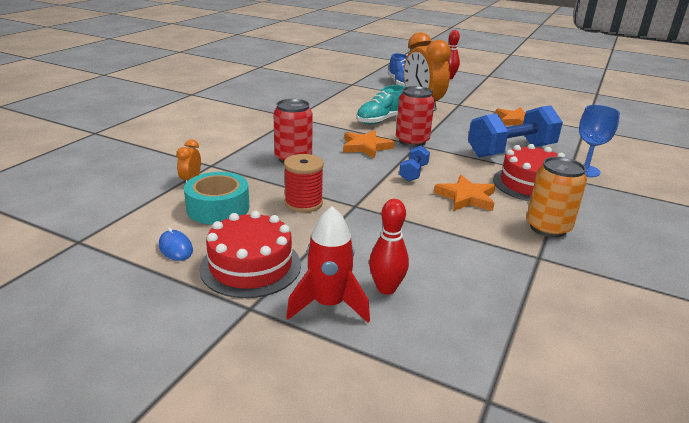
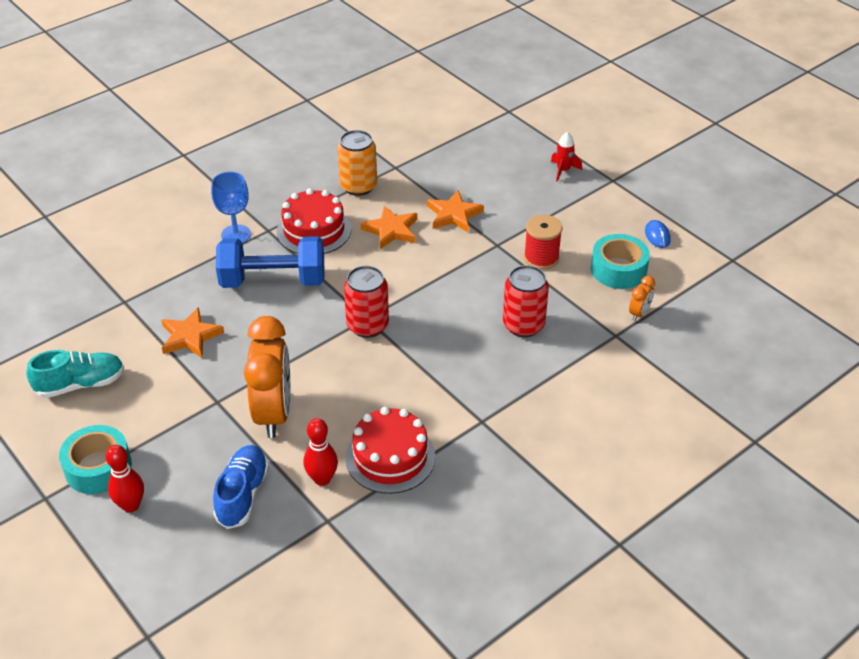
camera: 155 degrees left, 15 degrees up
red cake [199,211,301,298] -> red cake moved to [346,407,436,494]
red rocket [286,206,370,323] -> red rocket [551,132,582,182], size x0.64
orange star [343,130,394,159] -> orange star moved to [427,190,484,232]
turquoise shoe [356,85,405,124] -> turquoise shoe moved to [26,350,124,398]
red bowling pin [369,199,409,295] -> red bowling pin moved to [303,418,338,486]
blue dumbbell [399,146,430,181] -> none
none -> turquoise tape [59,425,132,494]

